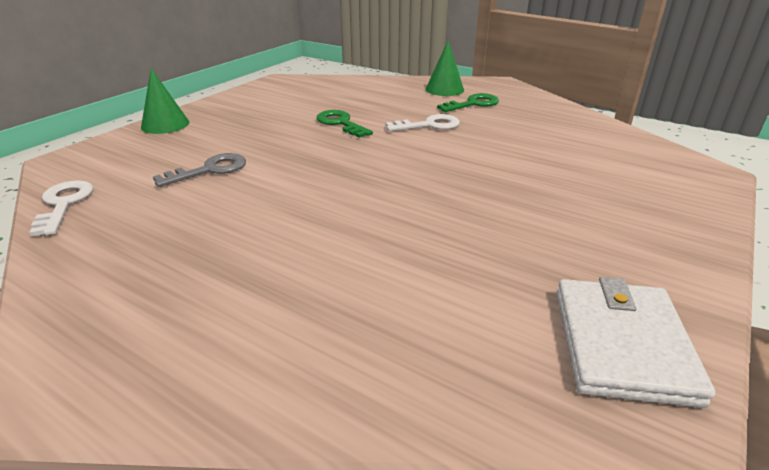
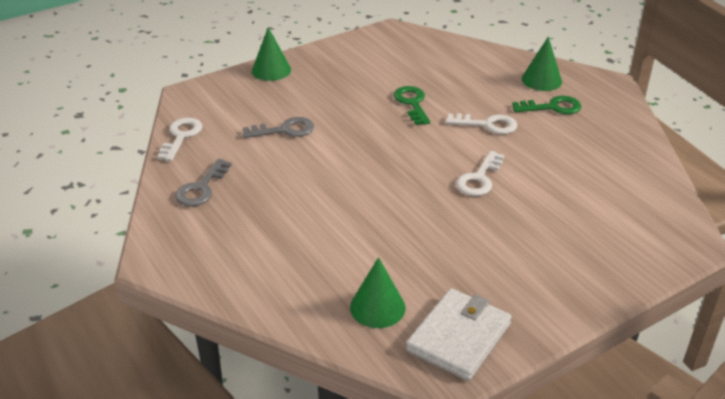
camera: 25 degrees right, 5 degrees up
none -> grey key [175,159,232,206]
none -> green cone [350,257,406,328]
none -> white key [456,151,505,196]

